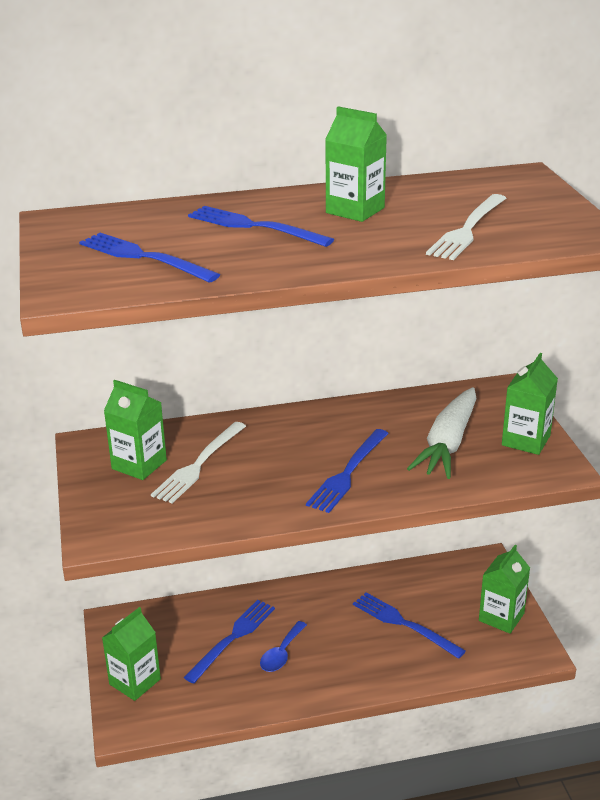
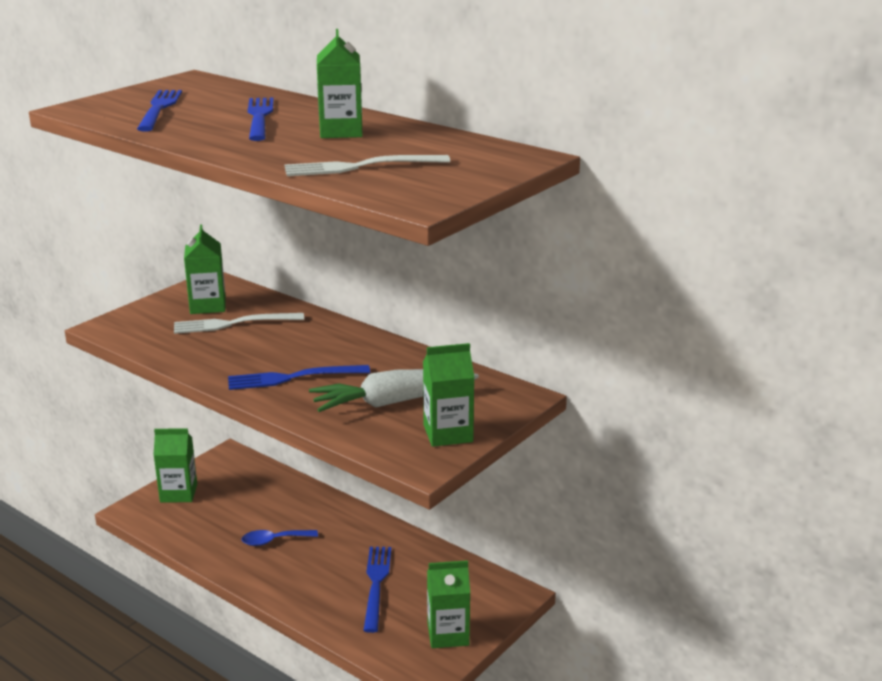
camera: 50 degrees right, 5 degrees down
blue fork [184,600,275,684] -> none

